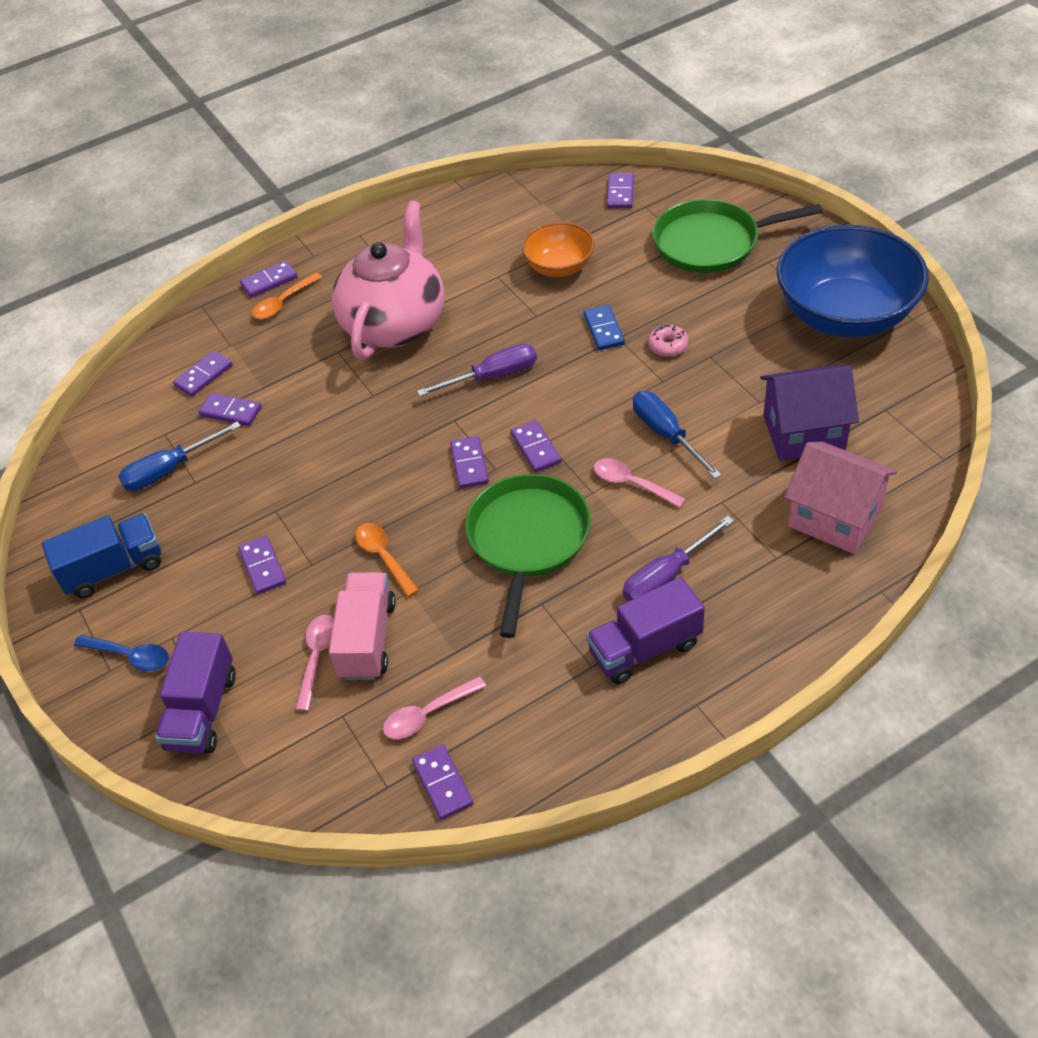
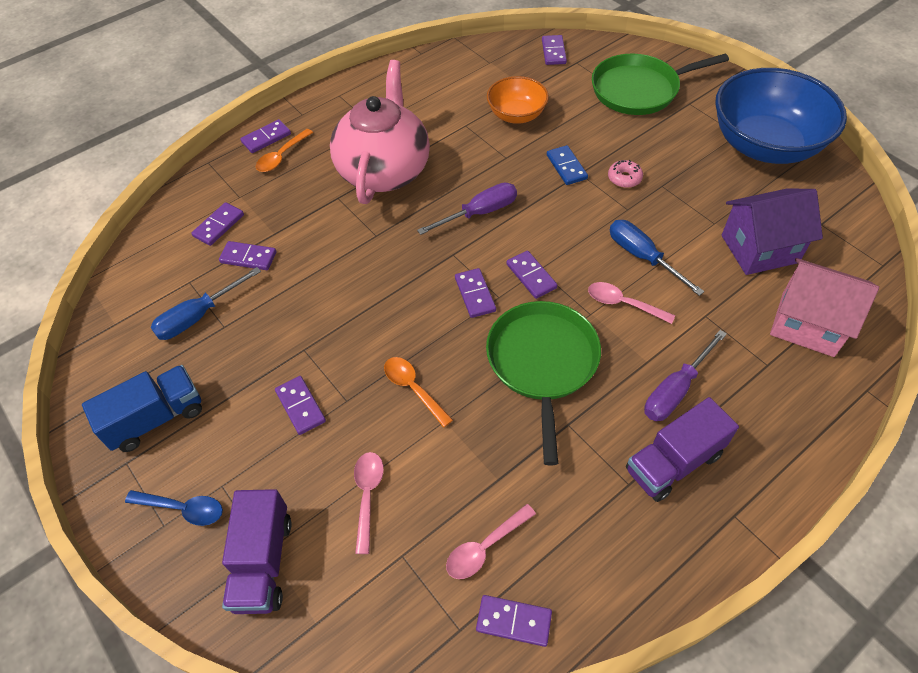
camera: 10 degrees left, 5 degrees up
pink truck [329,572,396,680] -> none
purple domino [412,745,473,820] -> purple domino turned 45 degrees counterclockwise [476,595,552,647]

